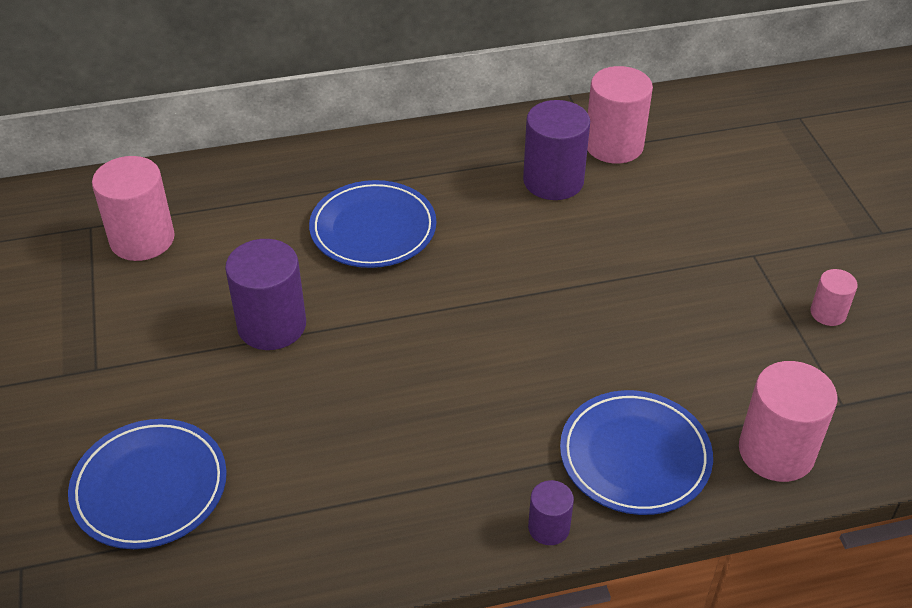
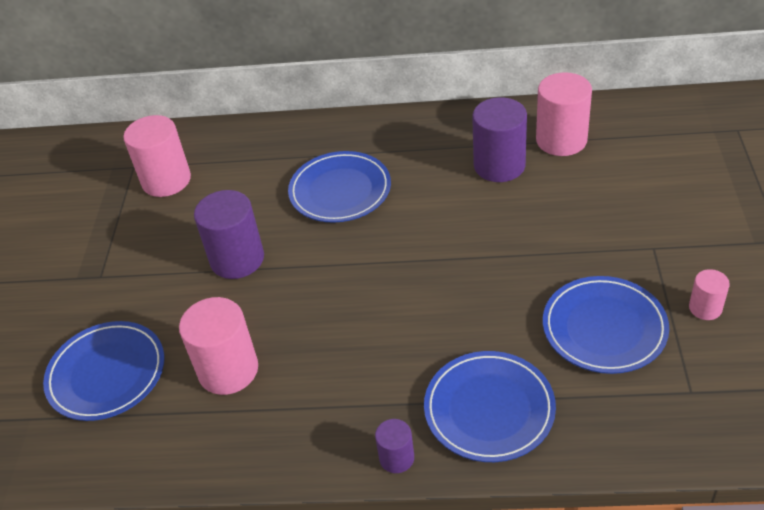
camera: 20 degrees right, 0 degrees up
pink cylinder [739,361,837,482] -> pink cylinder moved to [179,297,258,395]
none -> blue plate [543,276,669,374]

